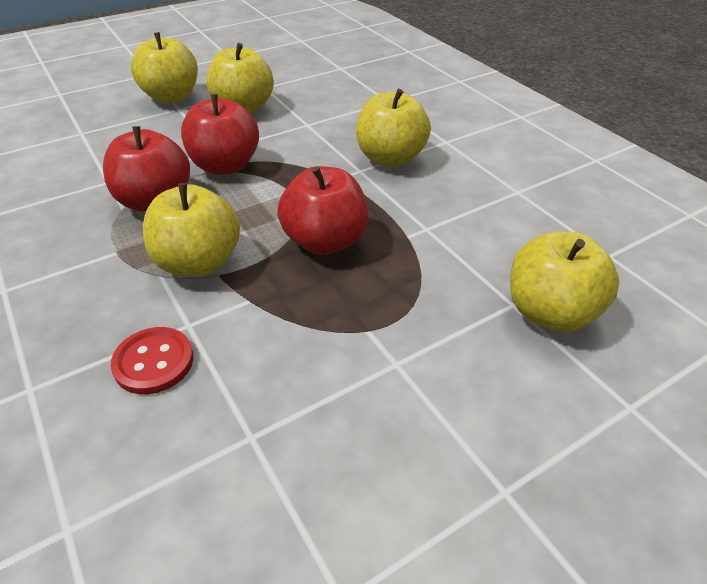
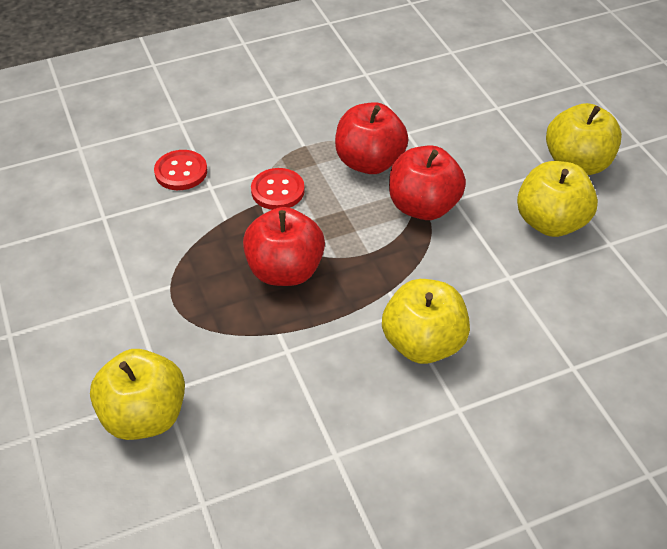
camera: 100 degrees right, 5 degrees up
yellow apple [143,183,240,277] -> red button [251,168,305,210]

